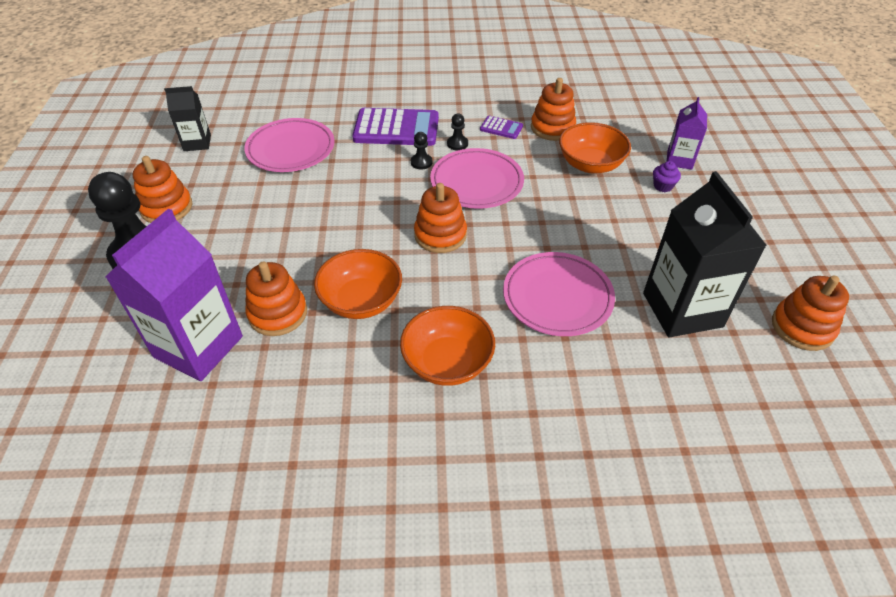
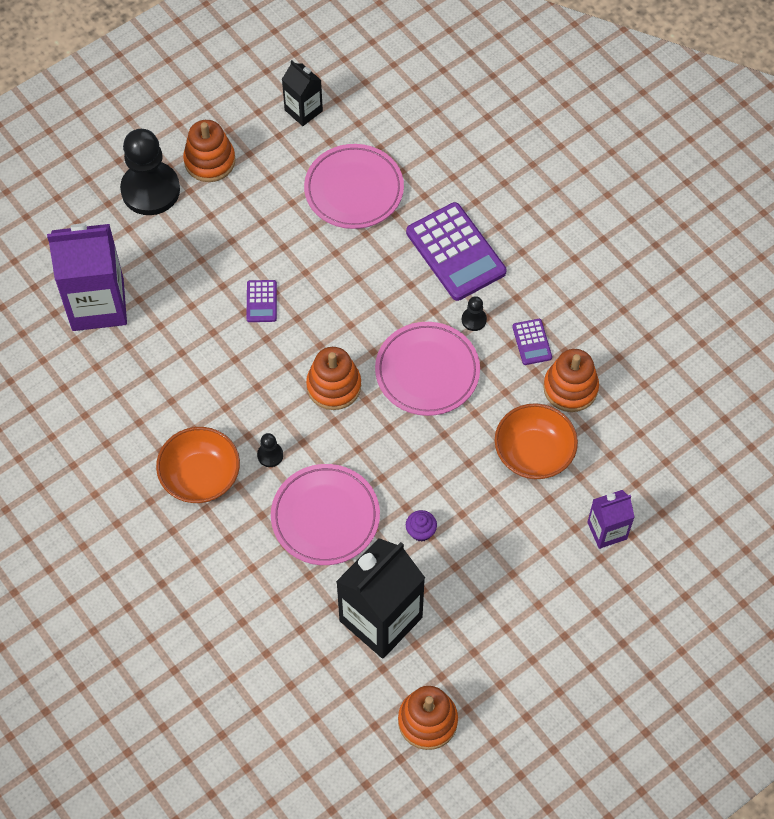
camera: 55 degrees right, 15 degrees up
orange stacking toy [246,261,307,336] -> none
orange bowl [314,249,402,319] -> none
black pawn [411,132,433,170] -> black pawn moved to [257,433,283,467]
purple cupcake [653,161,681,192] -> purple cupcake moved to [406,510,437,542]
none -> purple calculator [247,280,277,322]

